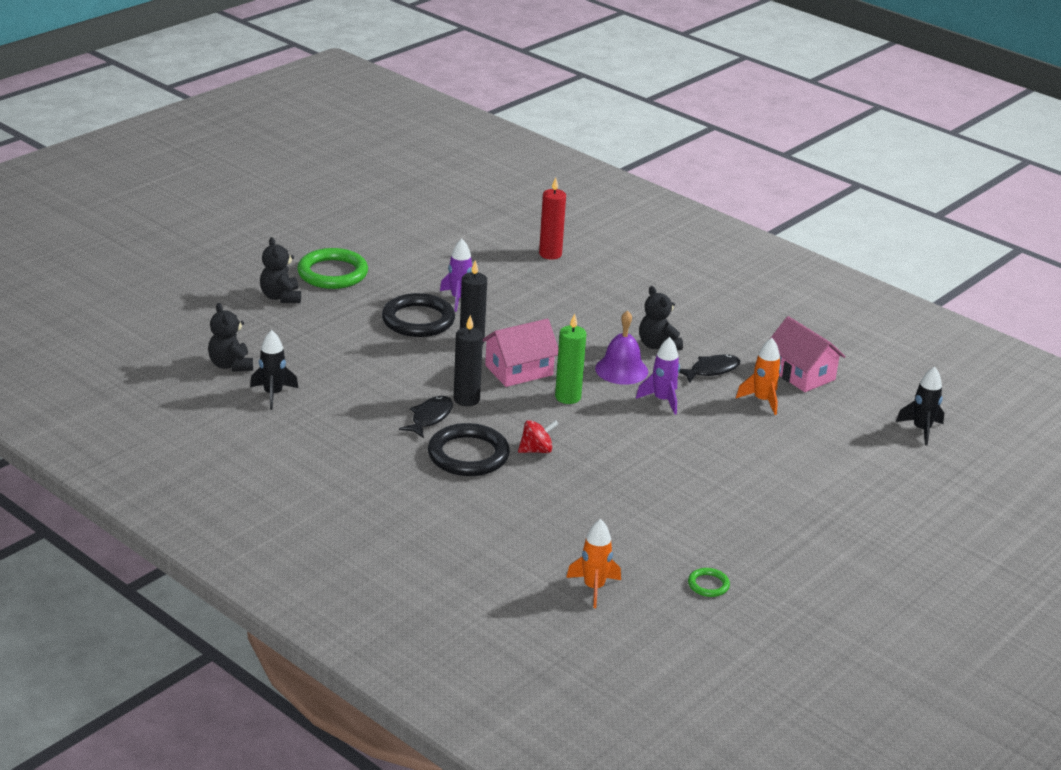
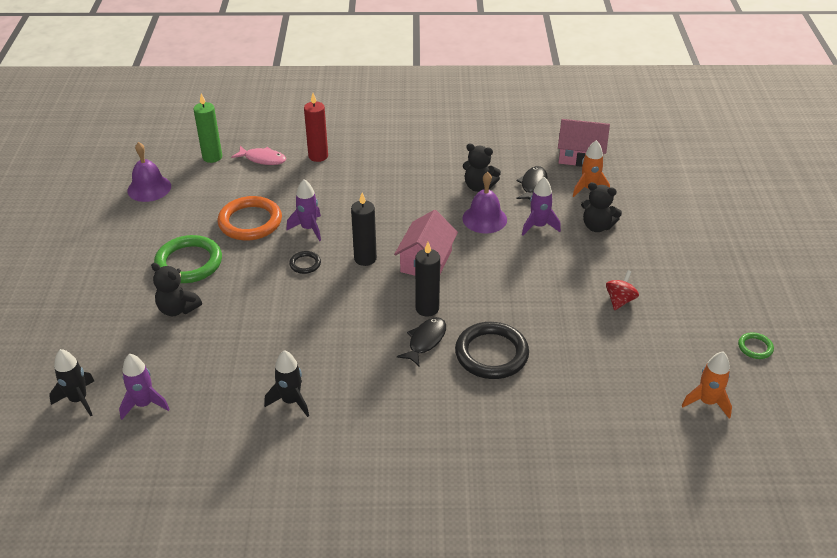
camera: 40 degrees left, 10 degrees up
black teddy bear [208,303,253,372] -> black teddy bear moved to [581,182,622,232]
black ring [382,293,455,337] -> black ring [289,251,321,274], size x0.47
black fish [399,396,453,438] -> black fish turned 45 degrees clockwise [397,317,446,366]
red spinning top [518,420,558,453] -> red spinning top moved to [606,270,639,310]
green candle [555,313,586,404] -> green candle moved to [193,93,222,163]
black rocket [896,367,944,446] -> black rocket moved to [49,349,94,417]
none -> purple rocket [119,354,170,420]
none -> purple bell [127,142,171,202]
none -> orange ring [217,196,282,241]
none -> pink fish [231,146,286,165]

